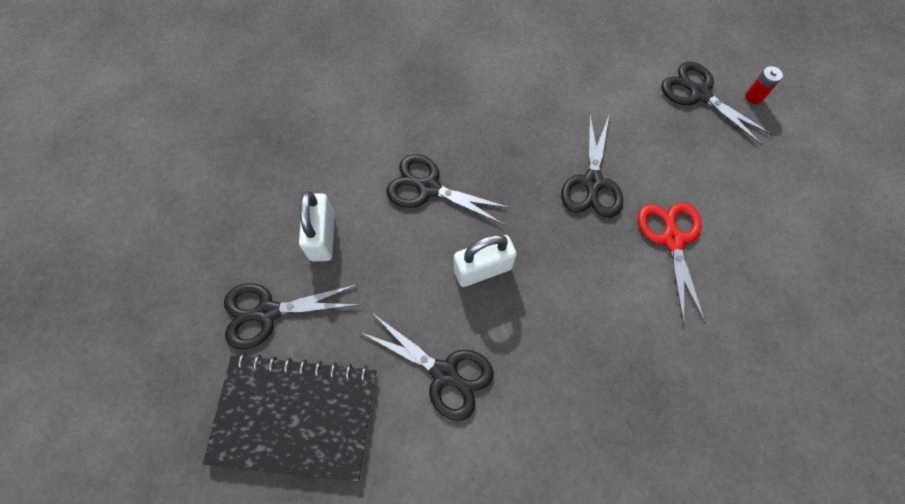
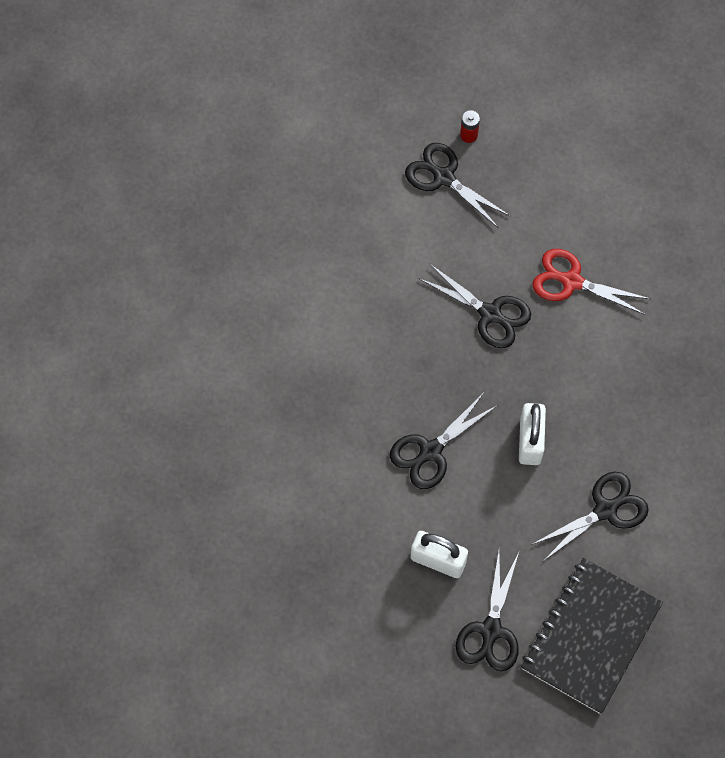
camera: 65 degrees left, 0 degrees up
black scissors [661,62,772,145] -> black scissors turned 60 degrees clockwise [405,143,510,228]

